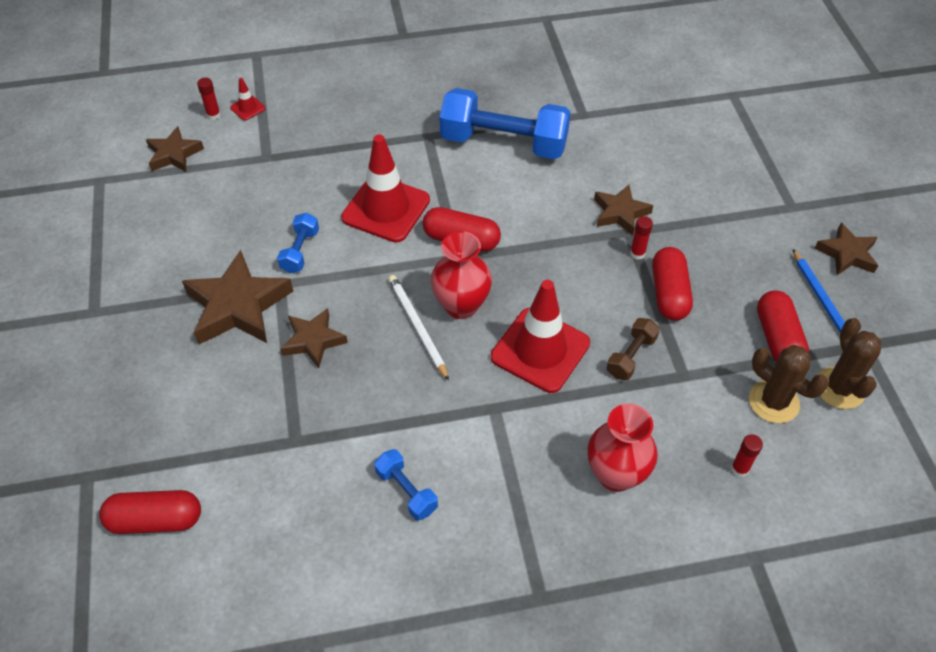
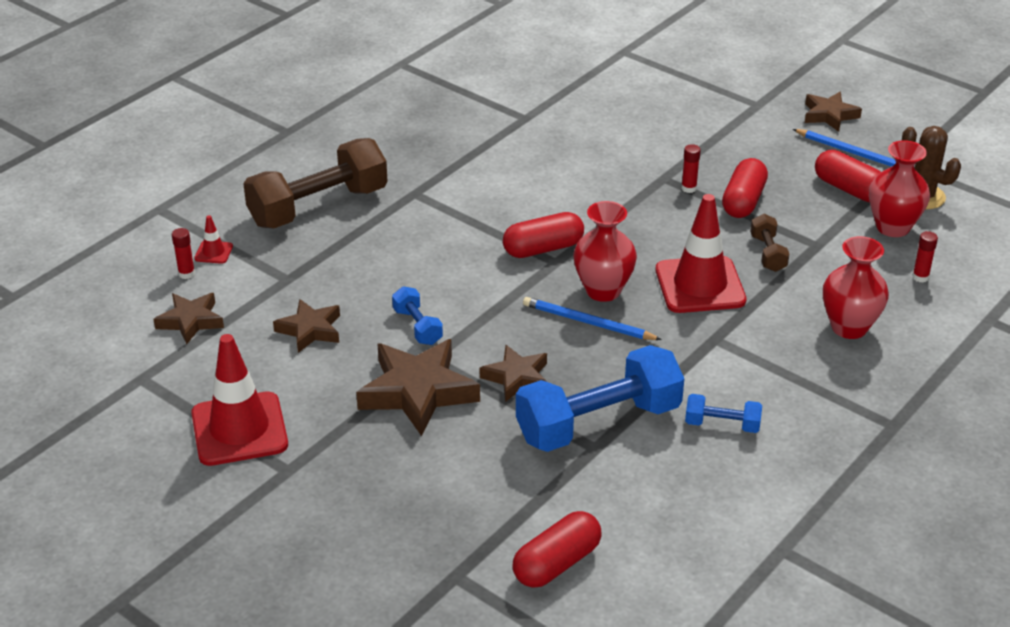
camera: 40 degrees left, 15 degrees down
red traffic cone [341,135,430,243] -> red traffic cone moved to [191,334,288,466]
white pencil [388,275,449,381] -> blue pencil [523,297,662,340]
blue dumbbell [439,88,571,159] -> blue dumbbell moved to [516,345,684,452]
brown star [594,184,653,235] -> brown star moved to [273,299,340,353]
red capsule [652,247,693,321] -> red capsule turned 60 degrees clockwise [722,158,768,218]
brown cactus [749,345,829,423] -> red vase [869,140,930,237]
none -> brown dumbbell [243,138,388,228]

